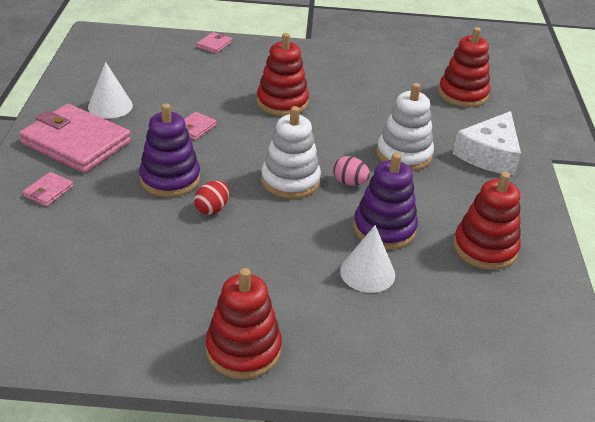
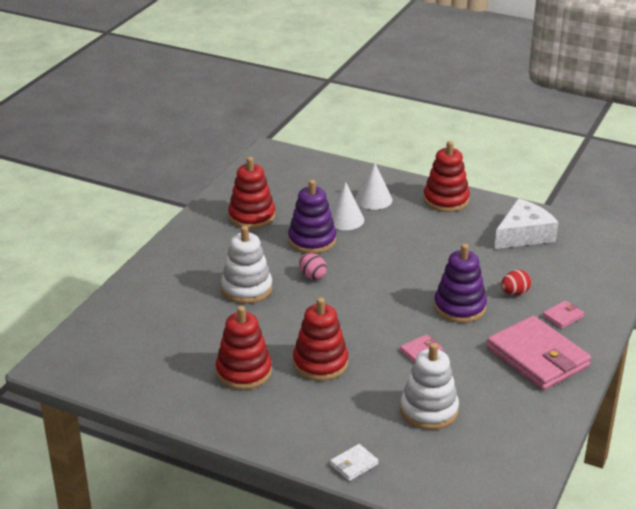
camera: 155 degrees left, 5 degrees down
white cone [88,62,133,118] -> white cone moved to [355,163,392,210]
red egg [194,181,229,215] -> red egg moved to [501,270,531,295]
pink wallet [197,32,232,54] -> white wallet [330,444,379,481]
white stacking toy [261,106,321,199] -> white stacking toy moved to [400,343,459,430]
red stacking toy [438,27,490,107] -> red stacking toy moved to [216,306,272,390]
white cheese [453,111,521,176] -> white cheese moved to [494,198,559,249]

